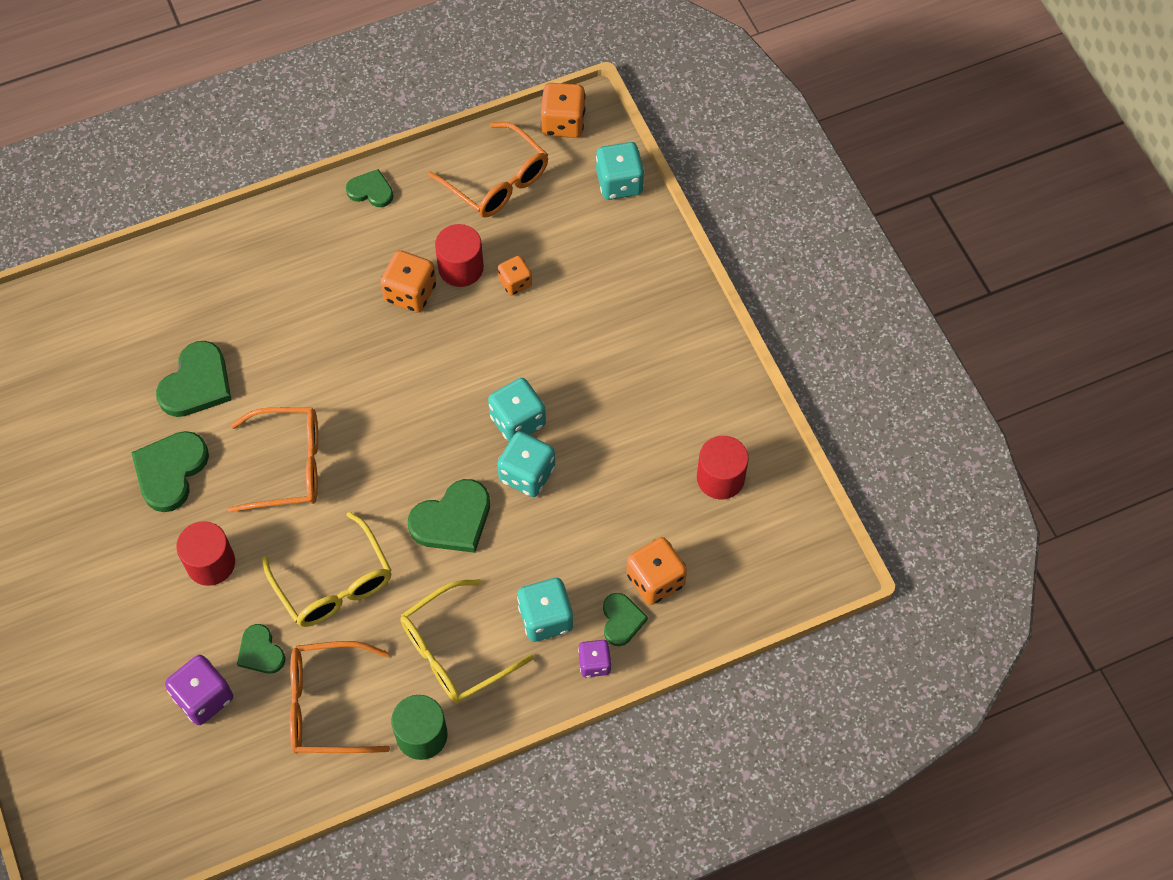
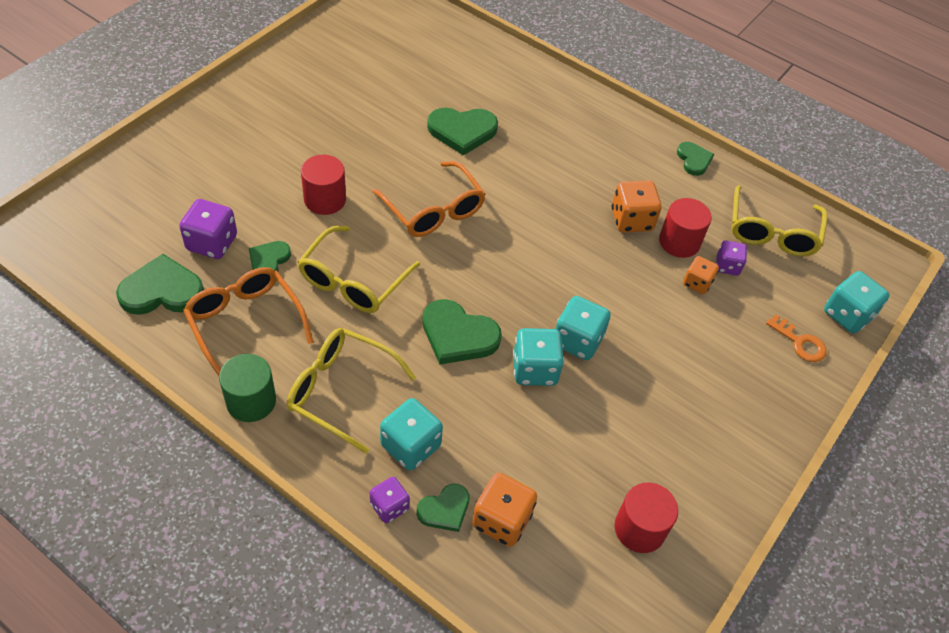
camera: 55 degrees right, 10 degrees down
green heart [131,431,209,512] -> green heart moved to [116,254,204,315]
orange glasses [428,122,548,218] -> yellow glasses [732,185,827,256]
orange dice [541,83,586,138] -> none
none -> purple dice [716,240,747,276]
none -> orange key [766,314,827,362]

